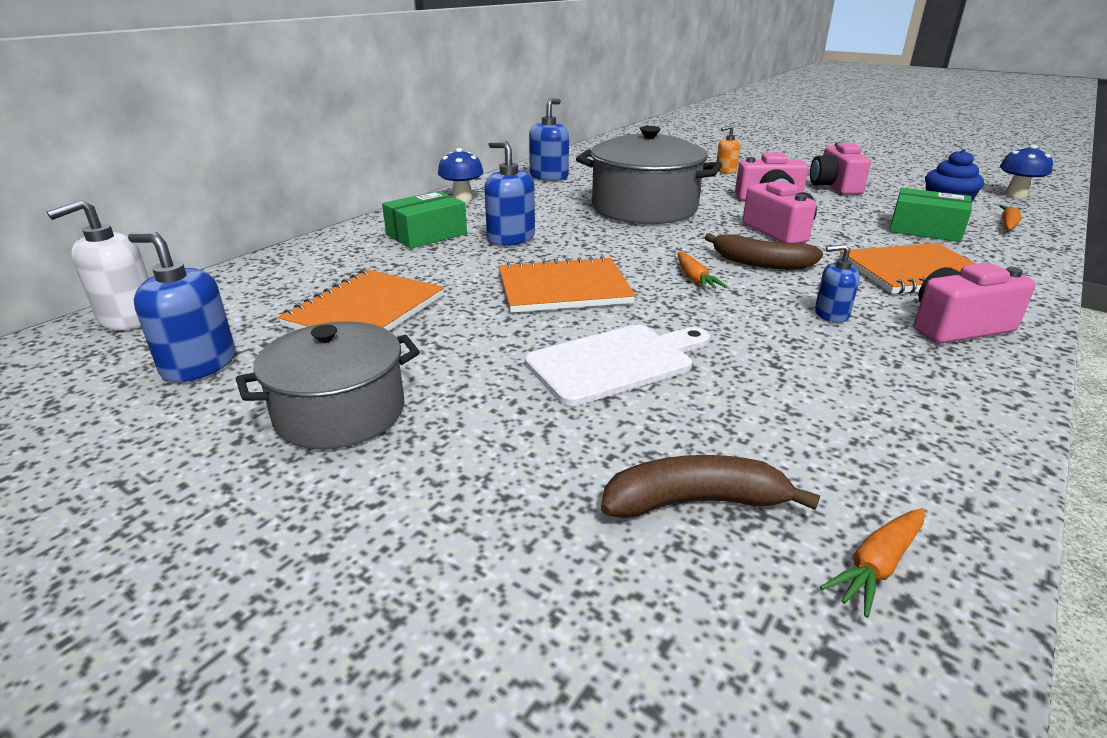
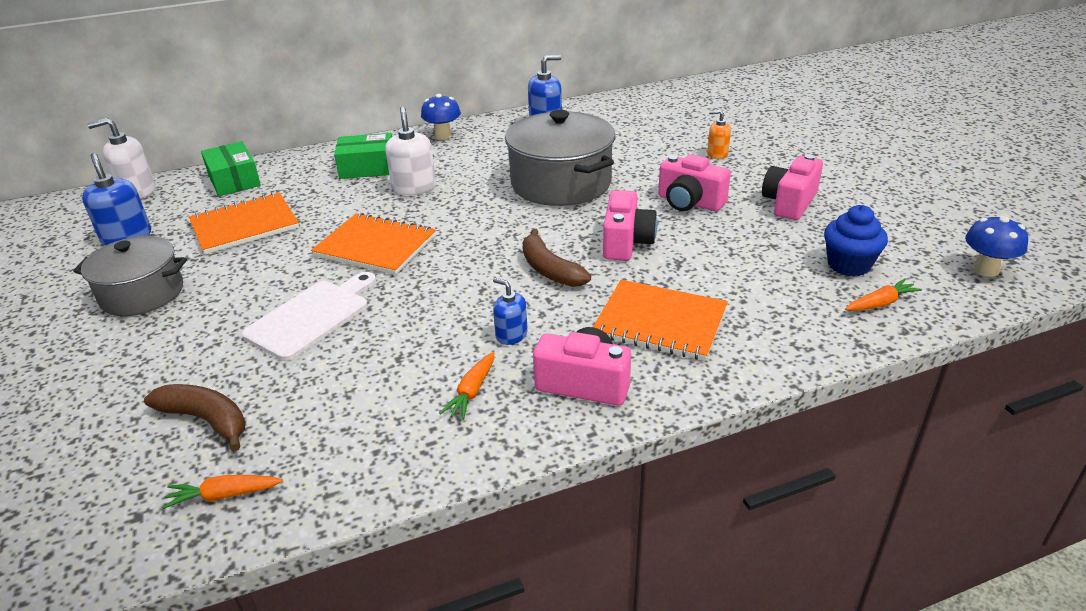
camera: 35 degrees right, 5 degrees up
blue soap dispenser [484,141,535,246] -> white soap dispenser [385,107,436,195]
white cutting board [525,325,710,406] -> white cutting board turned 60 degrees counterclockwise [242,272,376,361]
orange carrot [678,252,727,290] -> orange carrot moved to [440,352,494,420]
green box [889,188,972,242] -> green box moved to [201,141,261,196]

